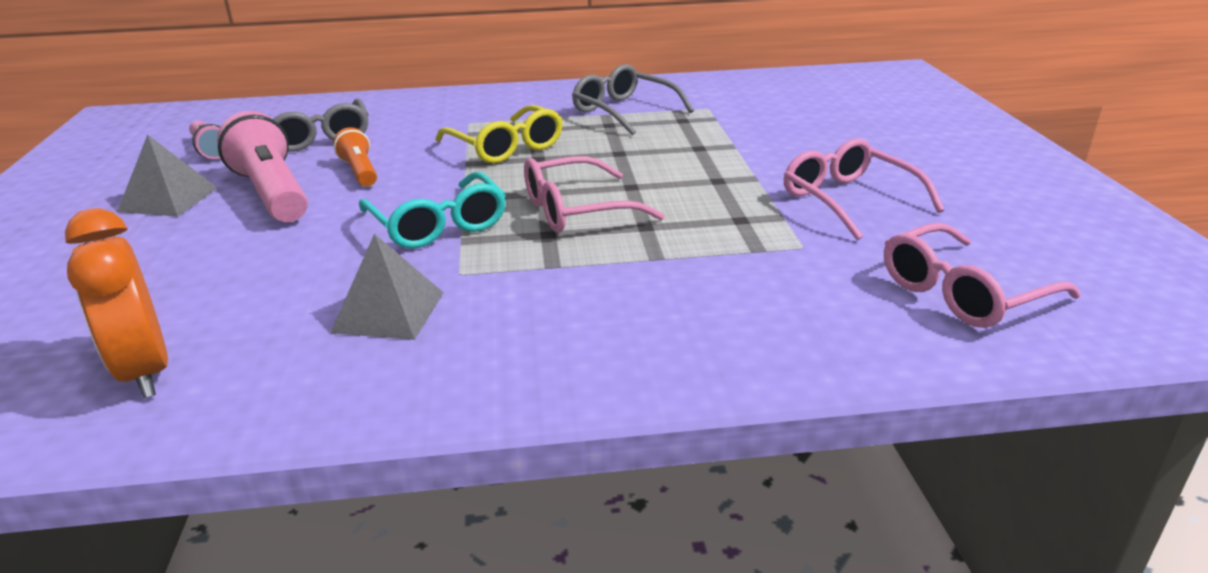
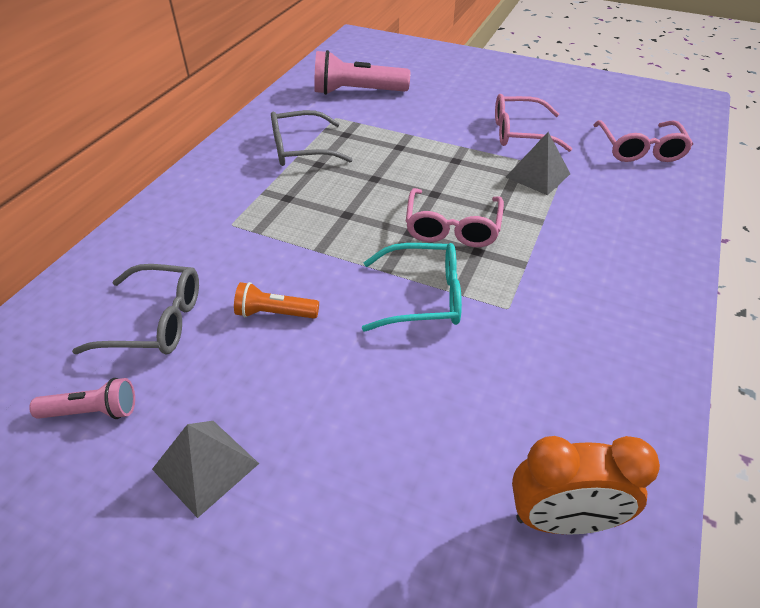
camera: 60 degrees left, 15 degrees up
pink flashlight [217,111,308,222] -> pink flashlight moved to [314,50,410,95]
grey pyramid [330,234,444,340] -> grey pyramid moved to [506,132,570,195]
yellow glasses [435,105,563,163] -> none

